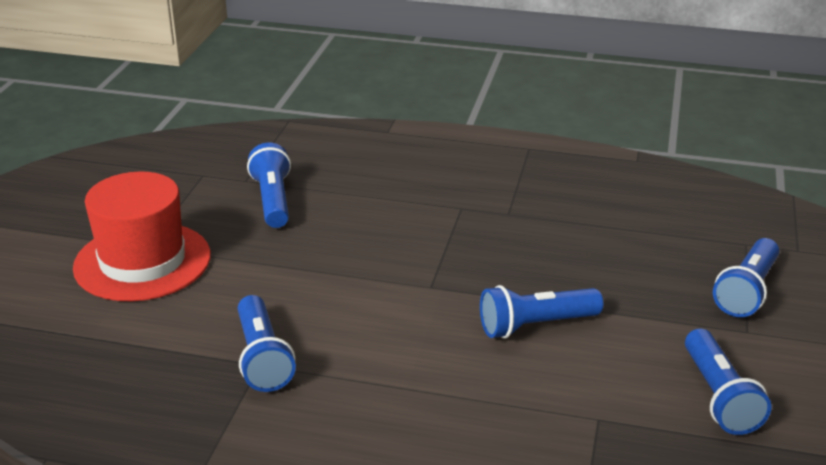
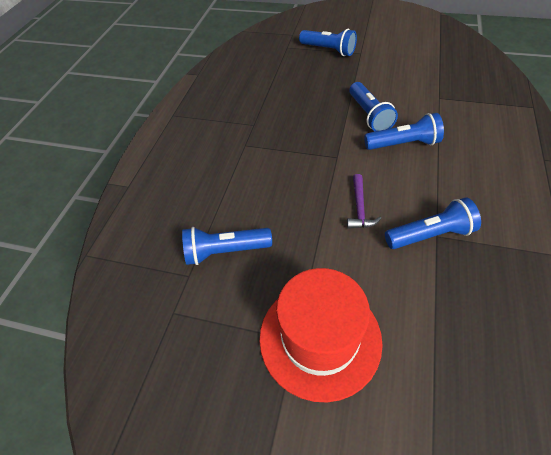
camera: 85 degrees left, 20 degrees up
blue flashlight [685,329,771,435] -> blue flashlight moved to [364,113,444,150]
none -> purple hammer [347,174,382,229]

